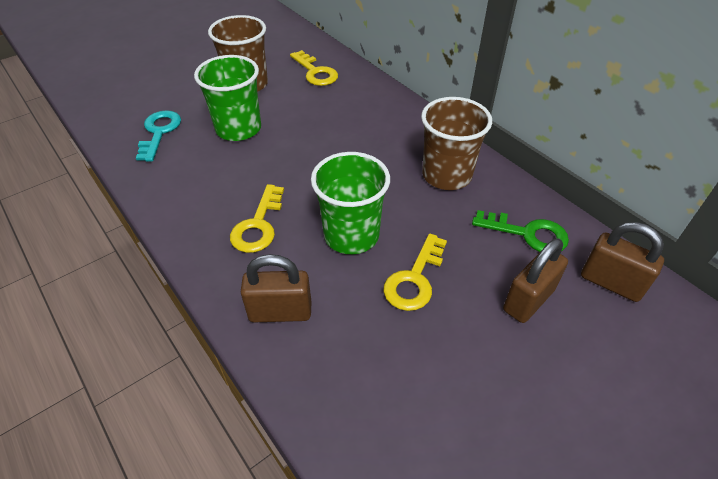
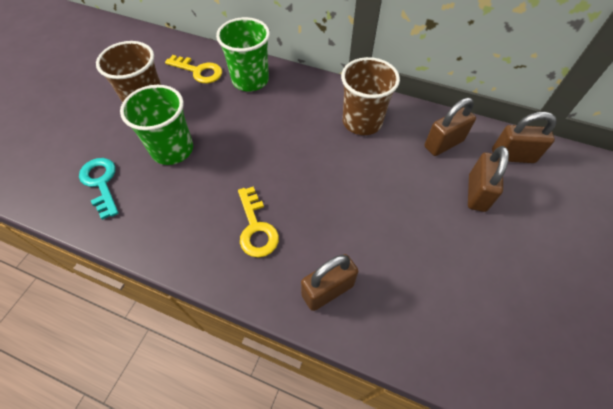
camera: 30 degrees left, 10 degrees up
green cup [311,152,390,254] -> green cup moved to [216,17,270,91]
yellow key [383,233,447,311] -> none
green key [472,210,569,252] -> brown padlock [424,98,476,156]

